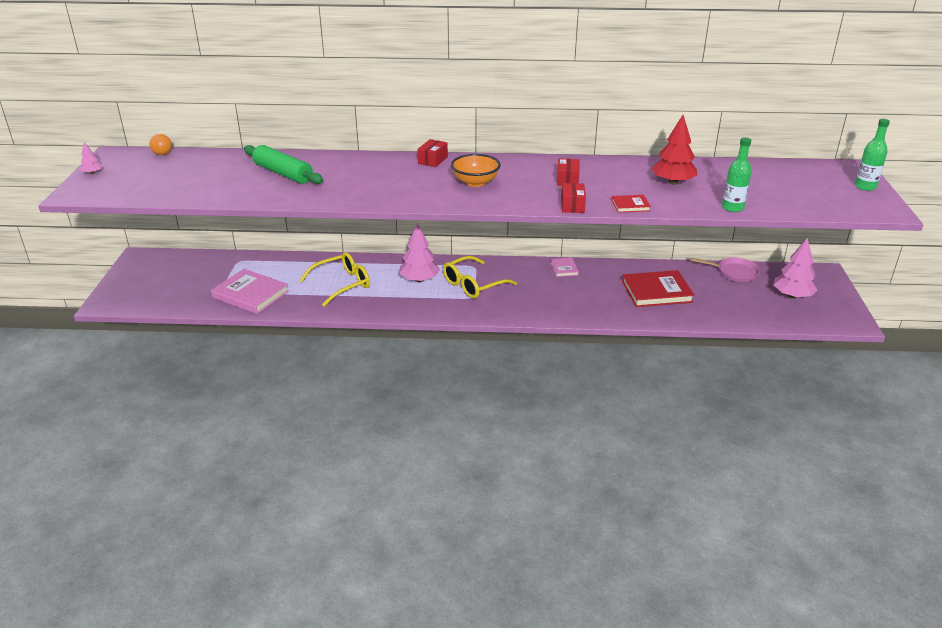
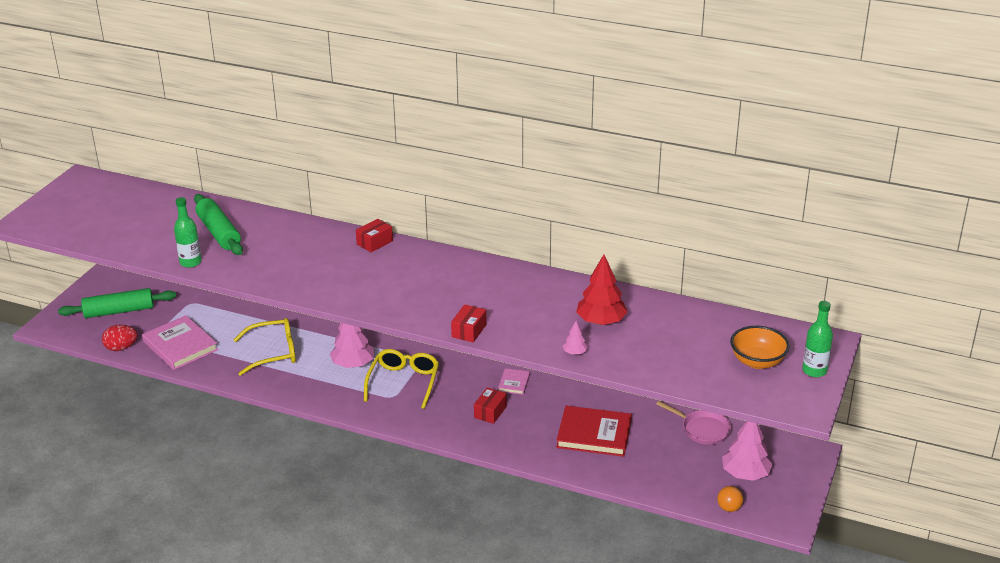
camera: 20 degrees right, 0 degrees up
pink tree [80,142,103,174] -> pink tree moved to [563,321,588,354]
orange ball [149,134,172,155] -> orange ball moved to [717,486,743,512]
yellow glasses [443,256,517,298] -> yellow glasses turned 120 degrees clockwise [364,349,439,409]
orange bowl [451,154,501,187] -> orange bowl moved to [730,326,790,369]
red box [557,158,579,186] -> red box moved to [474,387,507,424]
red book [612,195,651,213] -> none
green bottle [722,137,752,212] -> green bottle moved to [174,197,202,268]
none -> green rolling pin [58,288,176,318]
none -> red egg [102,325,138,351]

